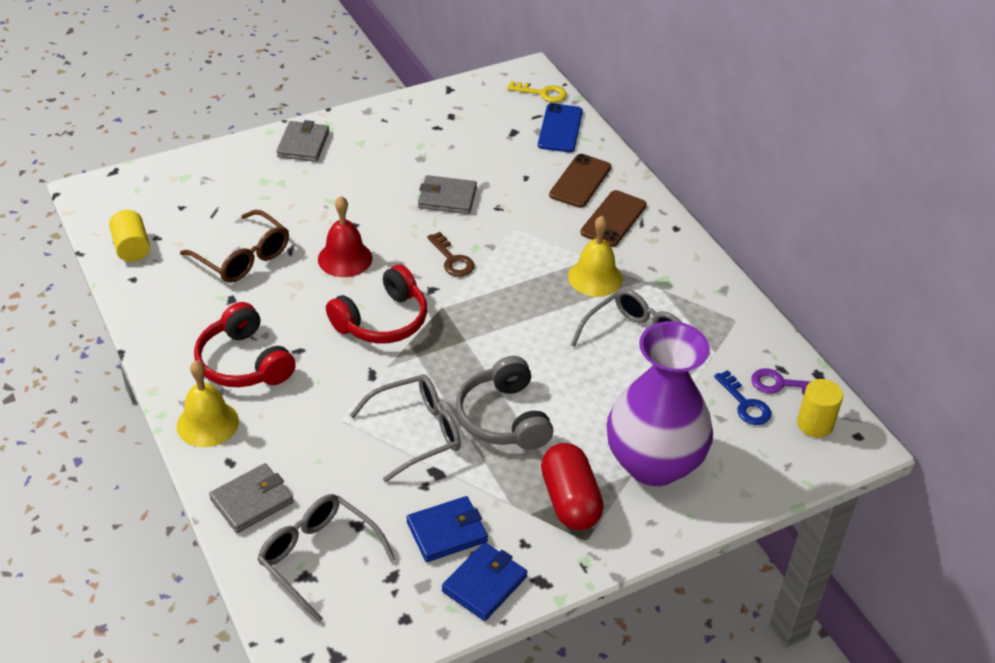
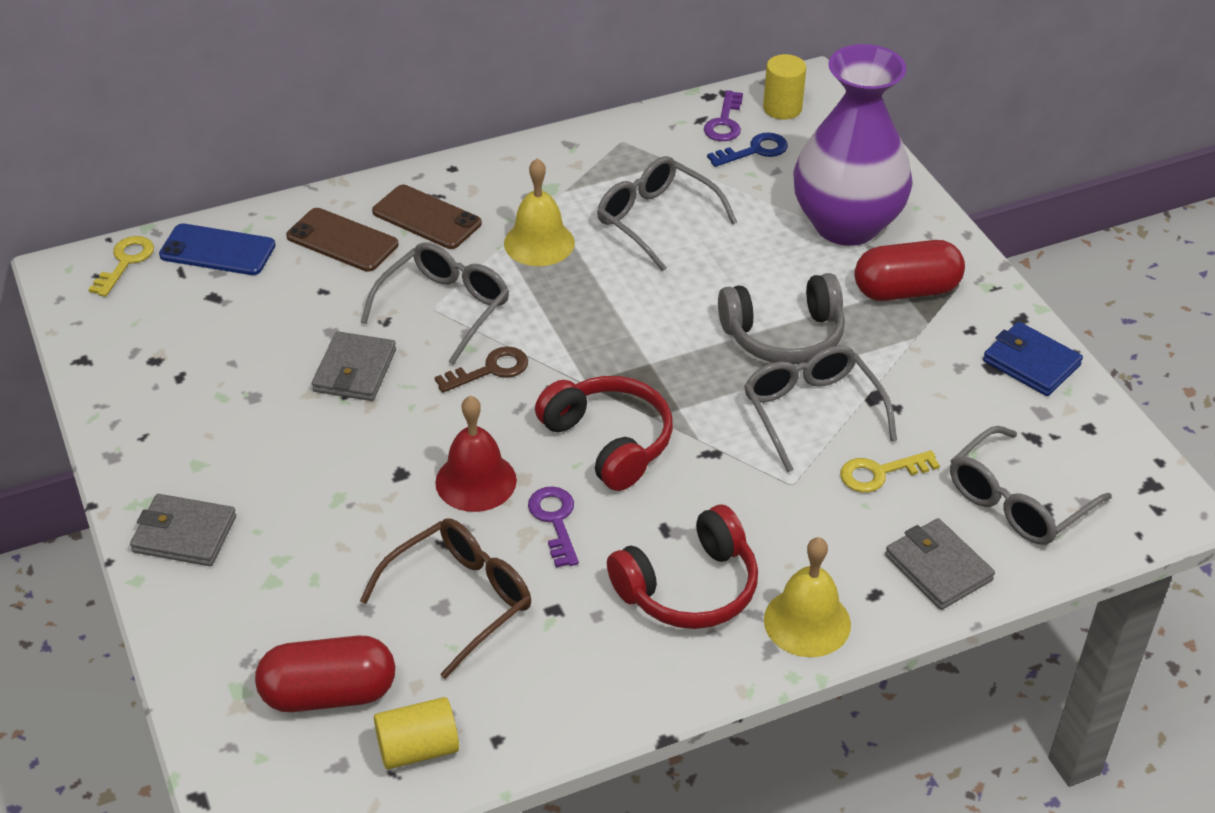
camera: 85 degrees left, 0 degrees up
blue wallet [406,496,488,562] -> none
none -> red capsule [255,635,395,712]
none -> grey glasses [361,242,509,365]
none -> purple key [528,486,579,568]
none -> yellow key [840,450,940,493]

